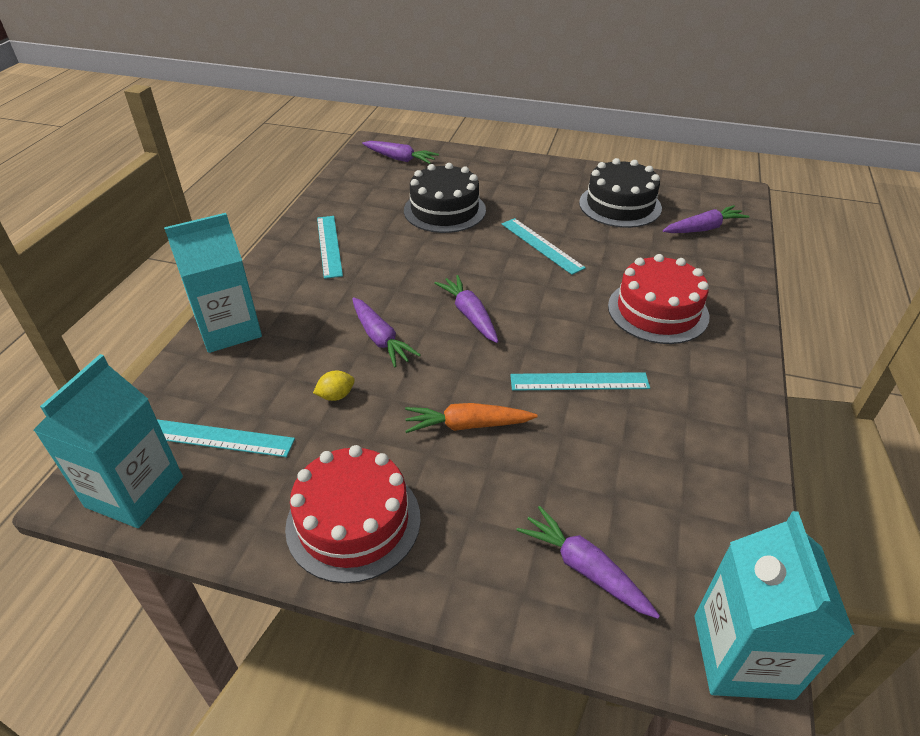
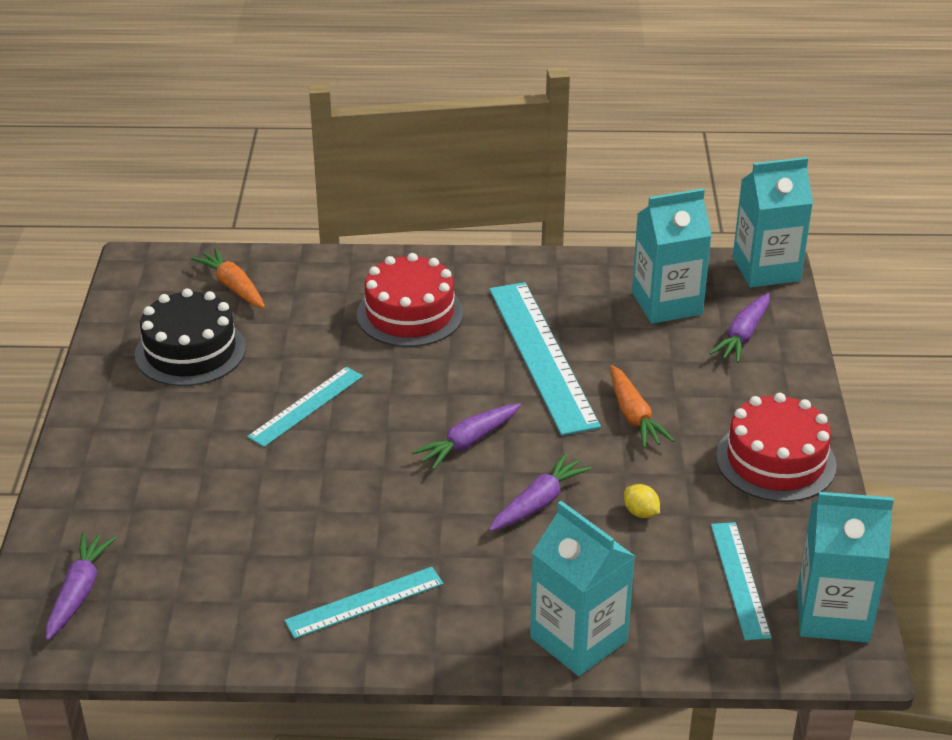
camera: 105 degrees left, 5 degrees down
black cake [404,163,486,233] -> none
turquoise ruler [510,372,650,391] -> turquoise ruler [489,282,601,435], size x1.78
purple carrot [663,205,750,233] -> orange carrot [191,248,265,308]
none -> turquoise carton [632,189,712,324]

